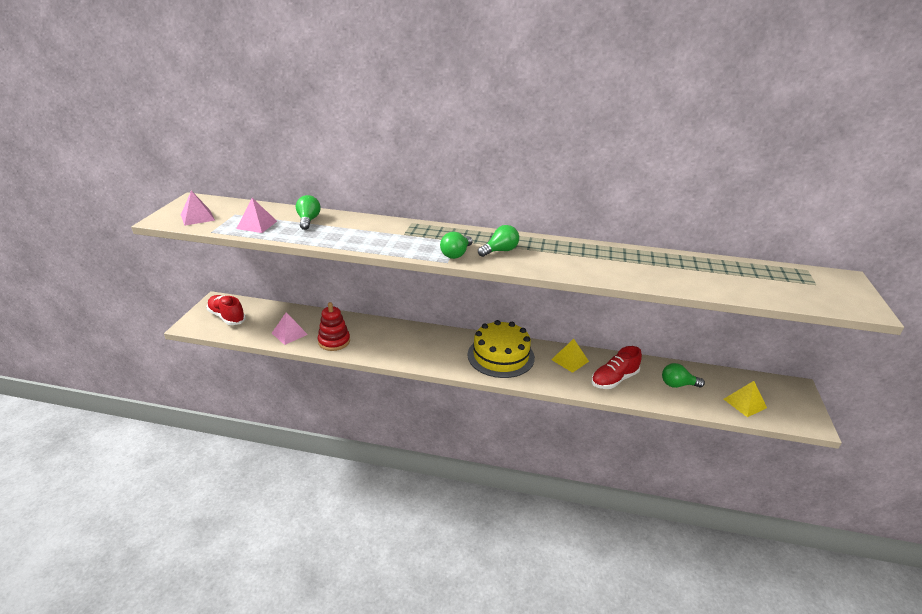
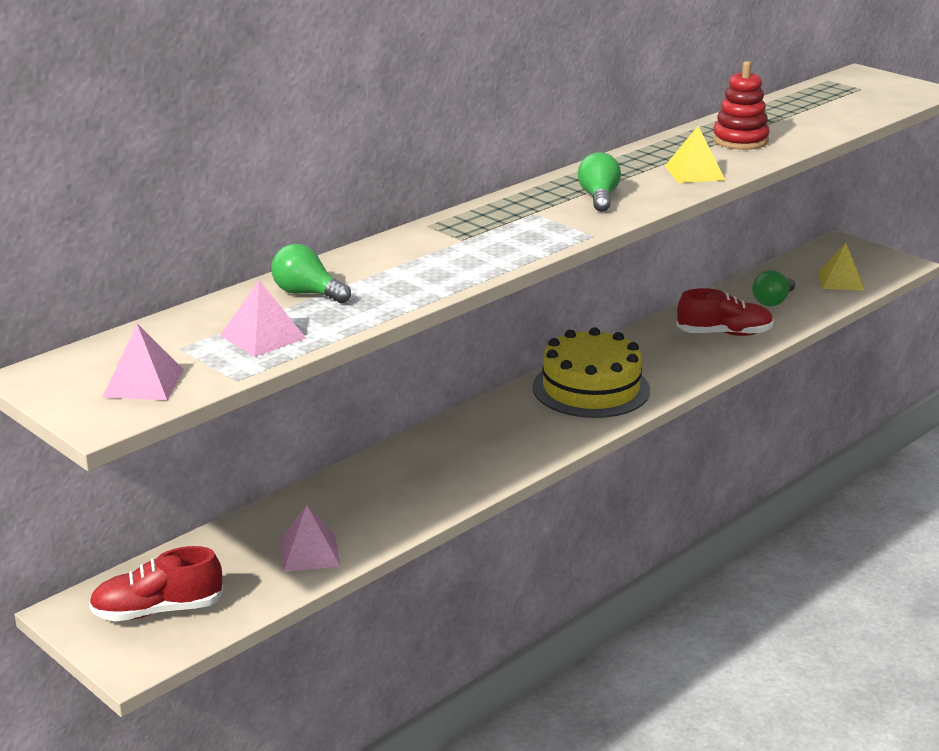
camera: 55 degrees left, 5 degrees down
red stacking toy [318,302,350,351] -> red stacking toy moved to [713,61,770,150]
green light bulb [440,232,473,259] -> none
yellow pyramid [551,339,589,373] -> yellow pyramid moved to [665,126,725,183]
red shoe [591,346,642,389] -> red shoe turned 90 degrees counterclockwise [676,288,774,336]

